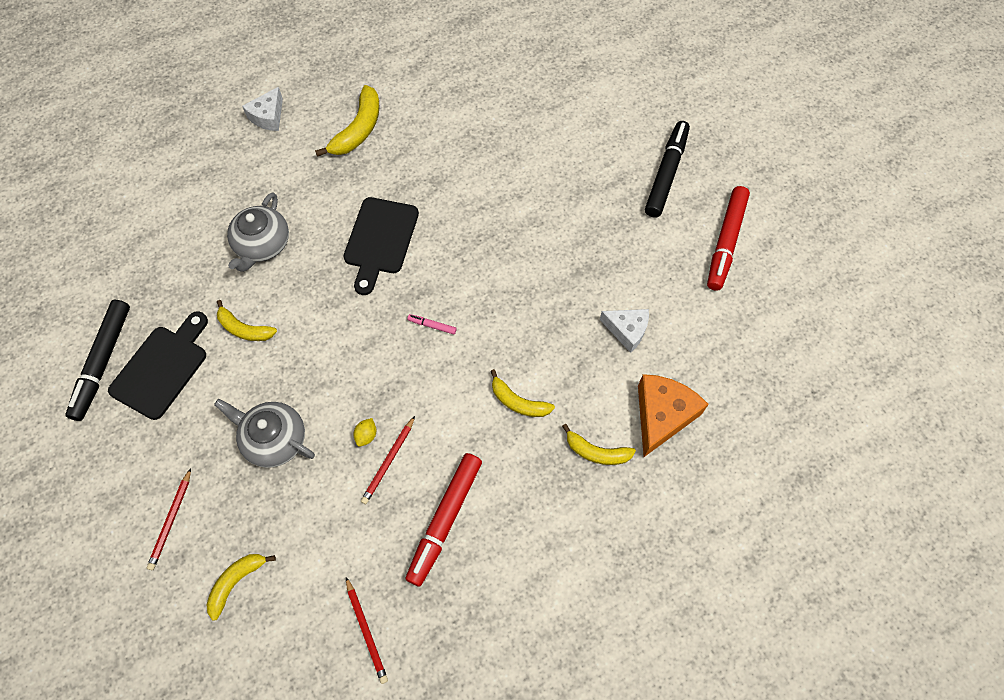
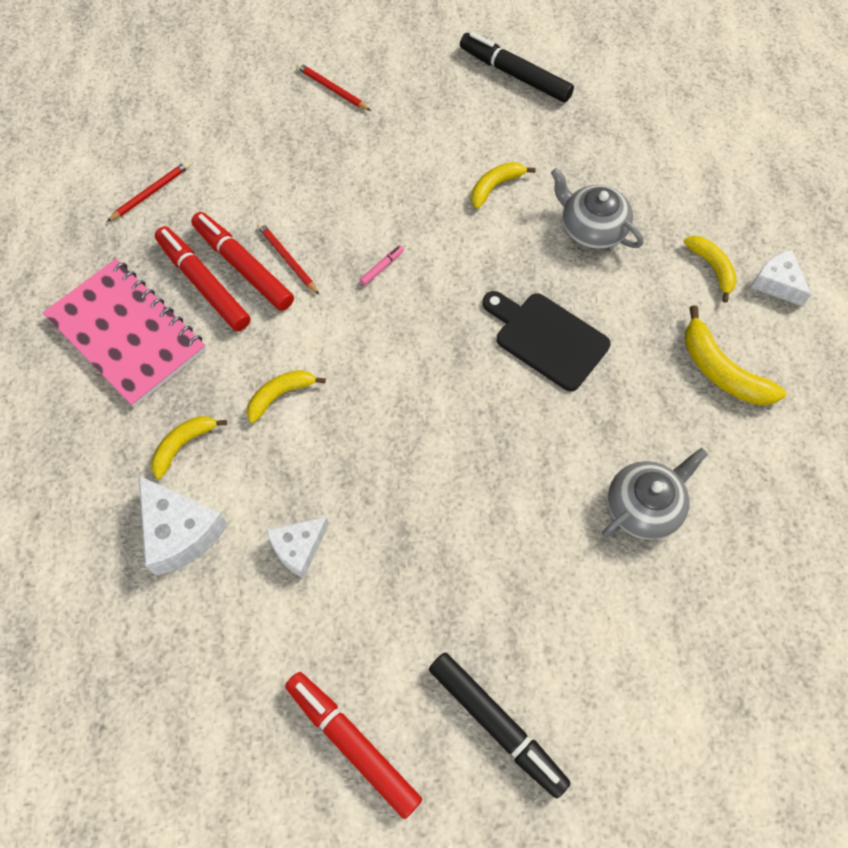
camera: 115 degrees right, 0 degrees up
black cutting board [108,311,208,420] -> none
yellow banana [206,554,276,621] -> yellow banana moved to [684,236,737,303]
grey teapot [214,399,315,468] -> grey teapot moved to [602,448,708,540]
red pencil [346,577,388,684] -> red pencil turned 135 degrees clockwise [107,161,190,222]
yellow lemon [353,418,376,447] -> none
pink marker [407,314,457,335] -> pink marker moved to [360,245,404,286]
orange cheese [638,374,709,457] -> white cheese [139,476,228,576]
none -> pink notebook [43,259,206,407]
none -> red marker [191,212,294,311]

